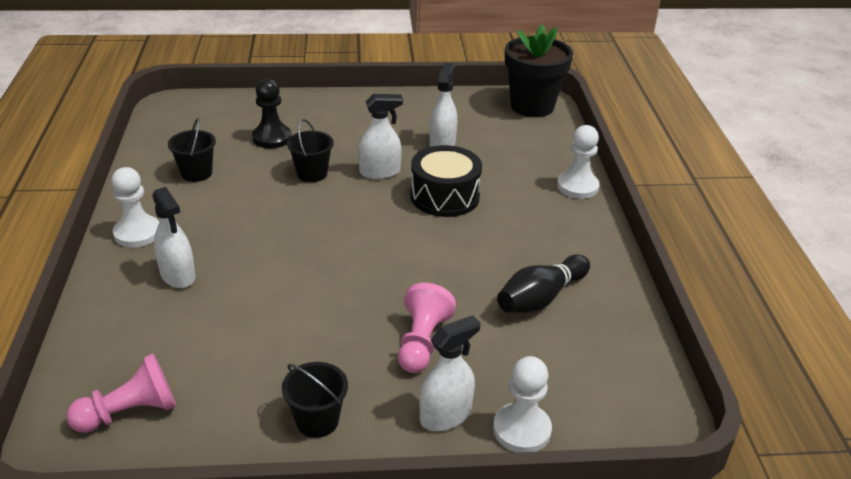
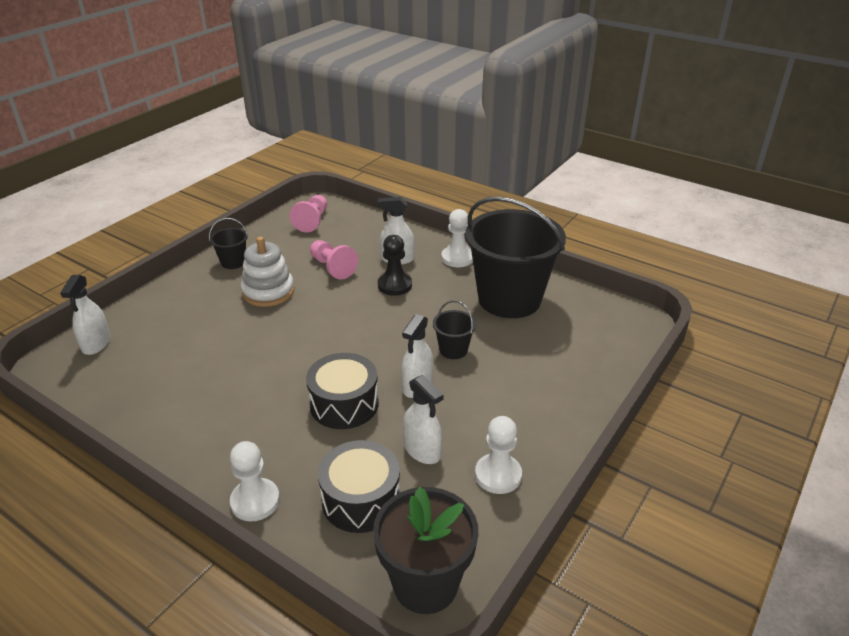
camera: 130 degrees right, 0 degrees up
black bucket [168,118,216,182] -> black bucket [465,197,566,318], size x2.42
black pawn [252,78,291,149] -> black pawn moved to [378,235,412,296]
pink pawn [398,283,456,373] -> pink pawn moved to [310,240,358,279]
white spray bottle [419,315,481,431] -> white spray bottle moved to [60,275,111,355]
white pawn [493,356,552,452] -> white pawn moved to [475,416,522,494]
black bowling pin [497,254,590,313] -> none
none -> white stacking toy [241,236,294,307]
none -> black drum [318,440,400,533]

